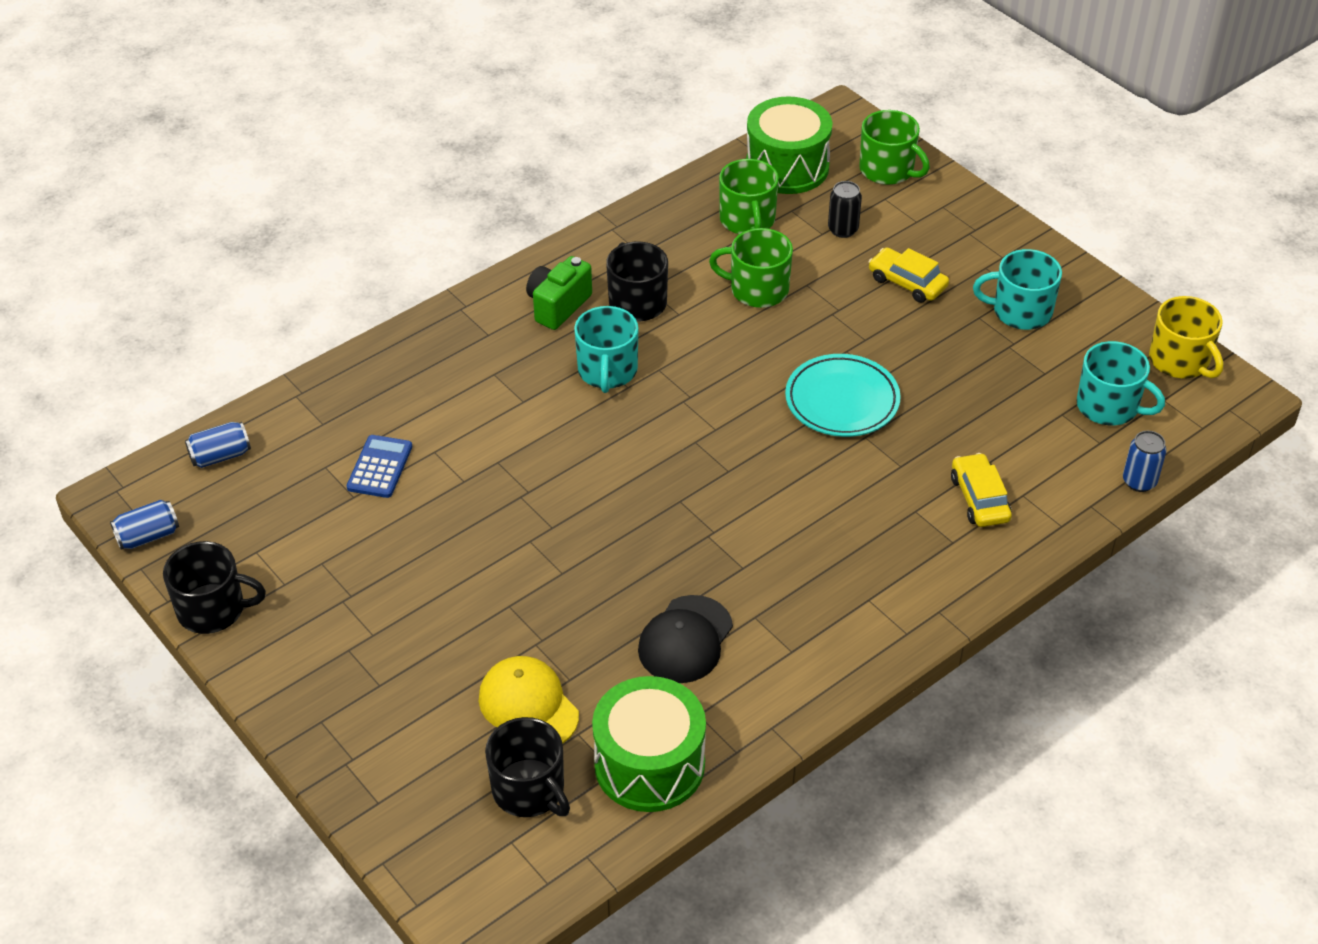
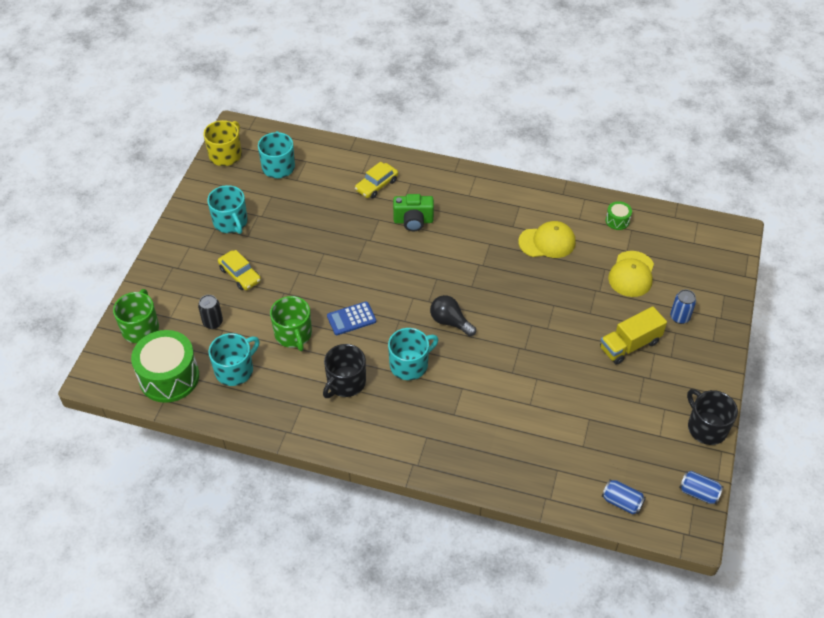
camera: 125 degrees left, 5 degrees up
blue calculator [347,435,412,498] -> blue calculator moved to [327,301,376,335]
black mug [485,717,570,817] -> none
green camera [526,256,592,330] -> green camera moved to [393,194,434,231]
green drum [592,676,706,812] -> green drum [606,201,632,230], size x0.45
black cap [638,595,733,683] -> yellow cap [518,221,576,258]
green mug [719,159,779,234] -> turquoise mug [209,333,260,386]
turquoise plate [785,354,901,437] -> none
yellow car [869,247,949,303] -> yellow car turned 45 degrees counterclockwise [218,250,261,290]
blue can [1123,431,1166,492] -> blue can moved to [670,289,696,324]
none -> black light bulb [430,295,476,336]
none -> yellow truck [600,306,667,365]

